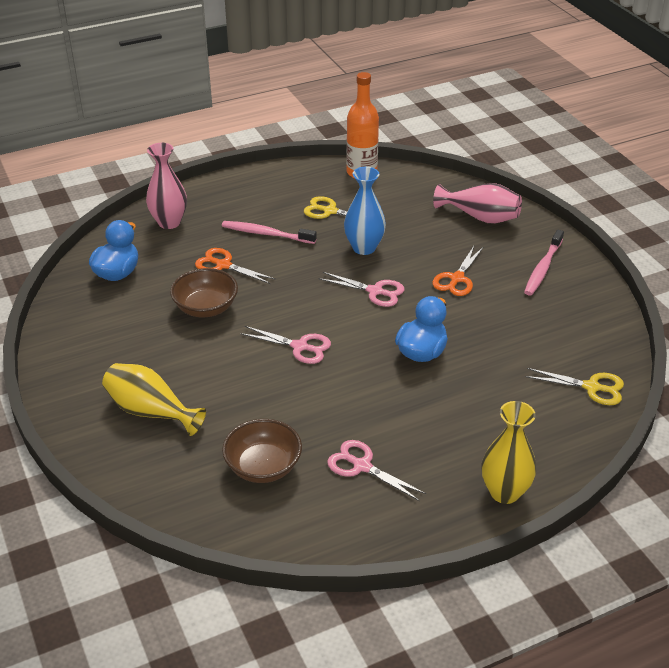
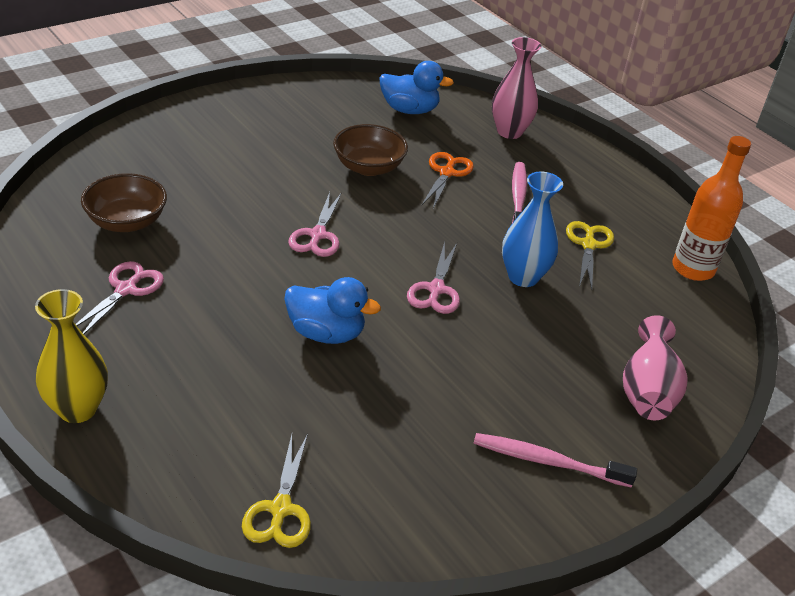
camera: 75 degrees right, 0 degrees up
yellow vase [102,363,206,436] -> none
orange scissors [432,246,483,296] -> none

